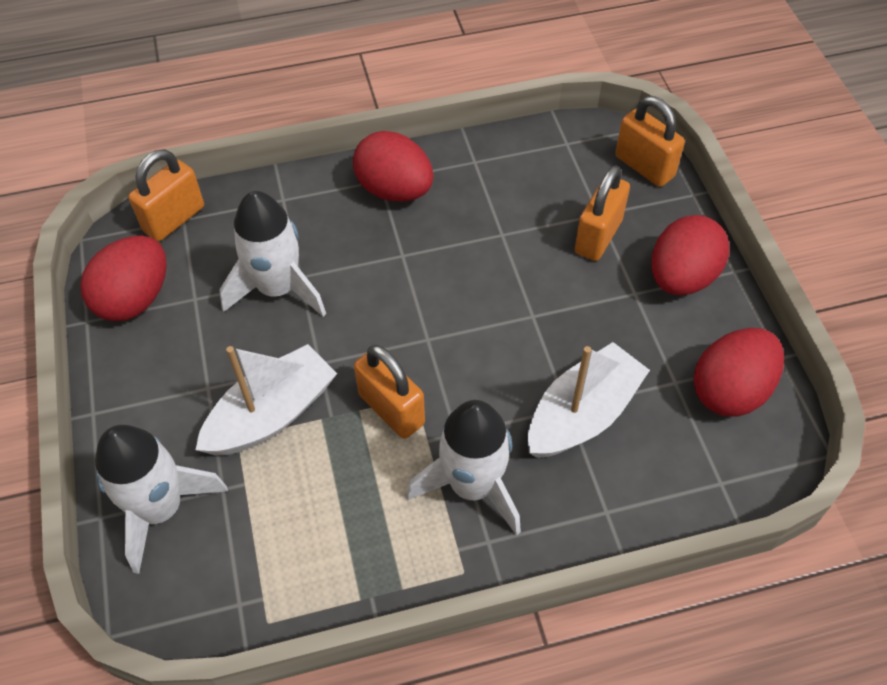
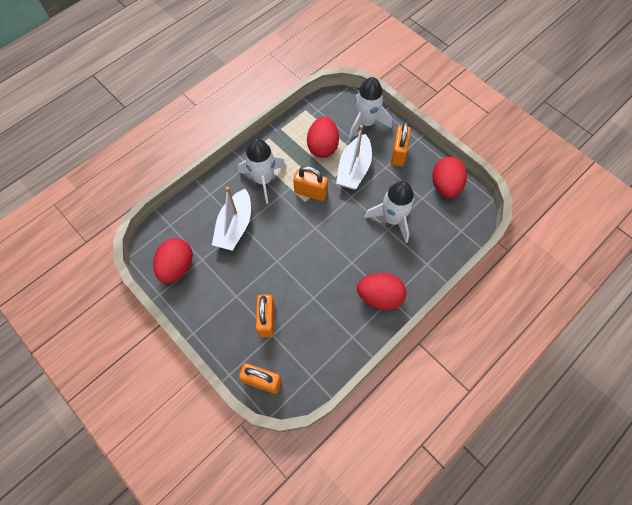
camera: 150 degrees right, 10 degrees up
orange padlock [129,149,204,242] -> orange padlock moved to [391,122,411,166]
red egg [651,215,729,295] -> red egg moved to [307,117,339,158]

